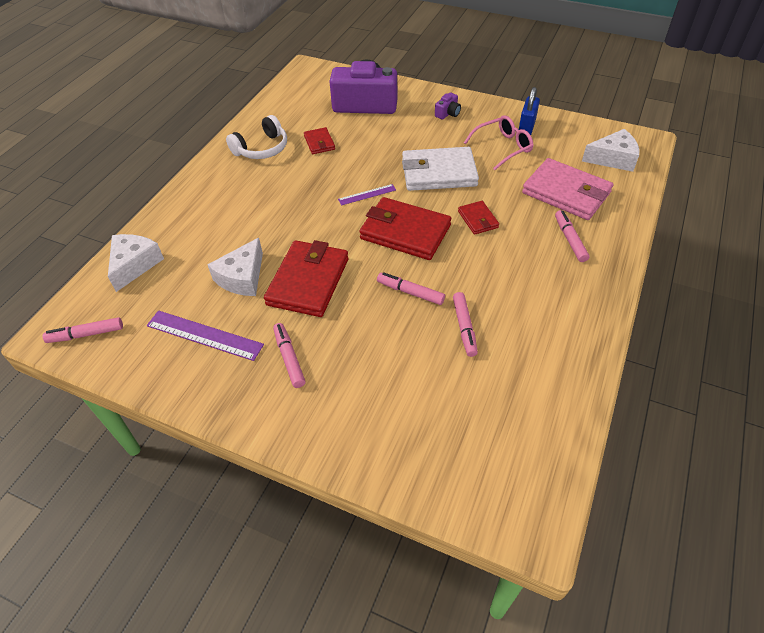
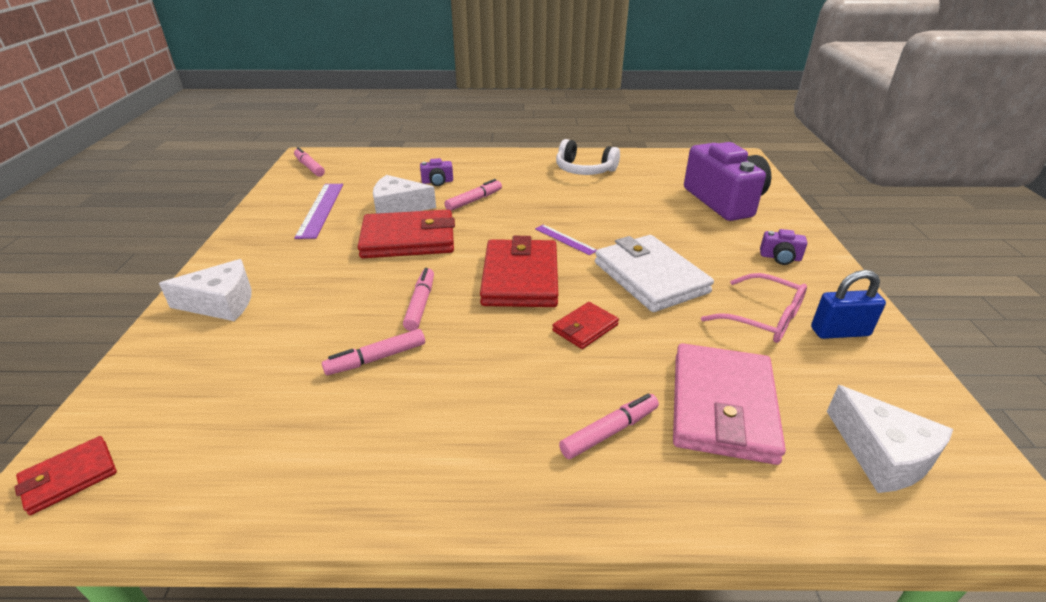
camera: 65 degrees right, 15 degrees down
white cheese [108,234,164,292] -> white cheese moved to [159,259,252,321]
pink marker [273,323,305,388] -> pink marker moved to [444,179,502,211]
red wallet [304,127,335,154] -> red wallet moved to [15,436,117,515]
none -> purple camera [420,158,453,186]

